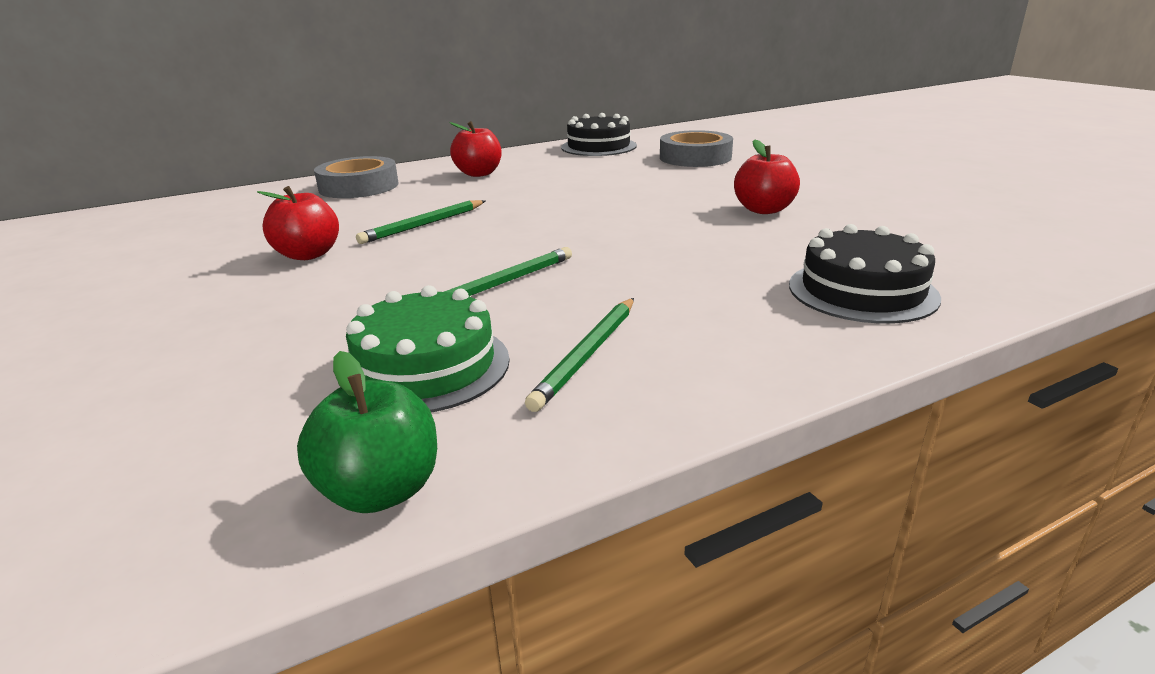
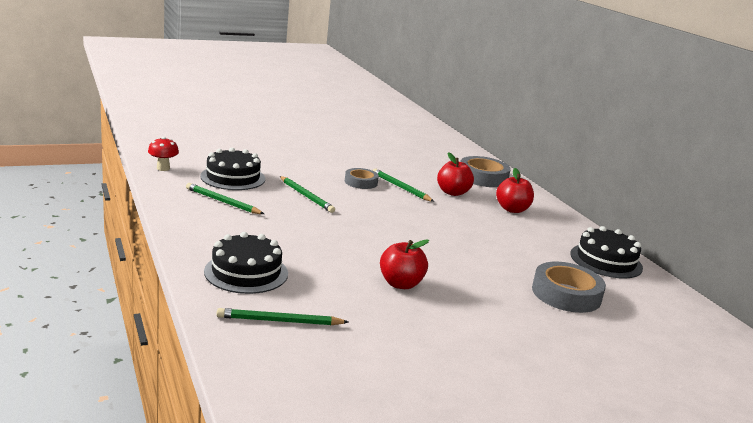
camera: 90 degrees right, 5 degrees down
red apple [257,186,339,260] -> red apple moved to [437,152,474,196]
green apple [297,351,437,513] -> red mushroom [148,136,179,171]
green cake [346,285,510,412] -> black cake [200,148,265,190]
none -> green pencil [216,308,349,325]
none -> grey tape [345,168,379,189]

